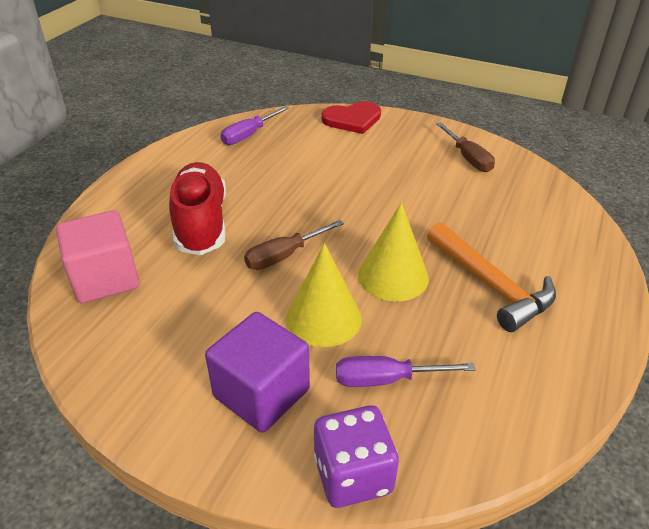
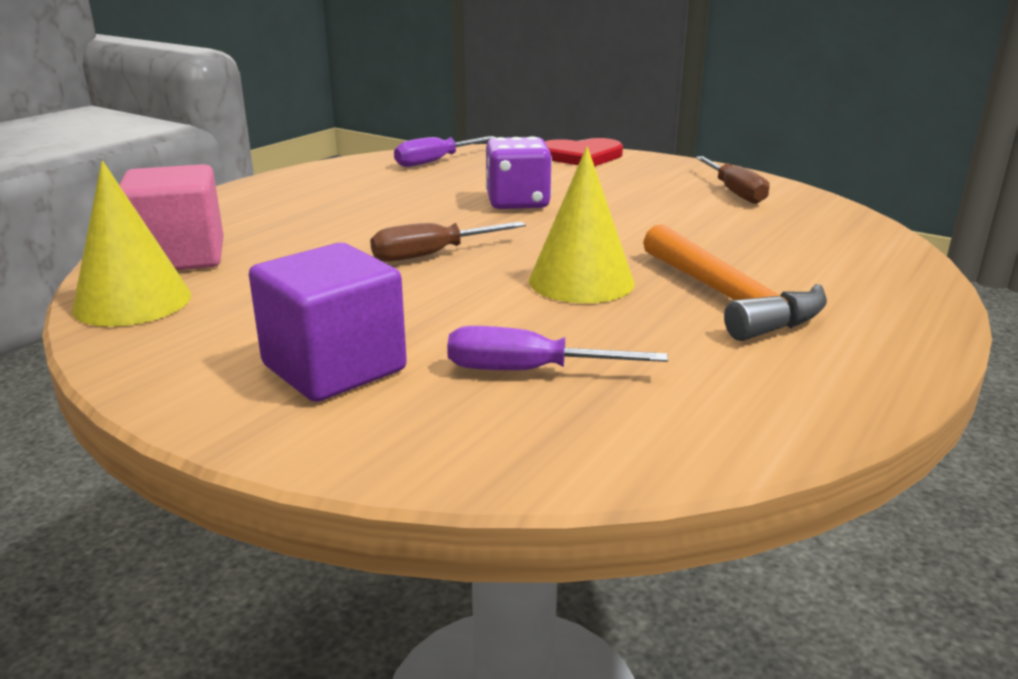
camera: 10 degrees right, 15 degrees down
red shoe [169,162,226,255] -> none
yellow cone [286,243,362,347] -> yellow cone moved to [72,160,191,327]
purple dice [314,405,399,508] -> purple dice moved to [486,136,552,209]

